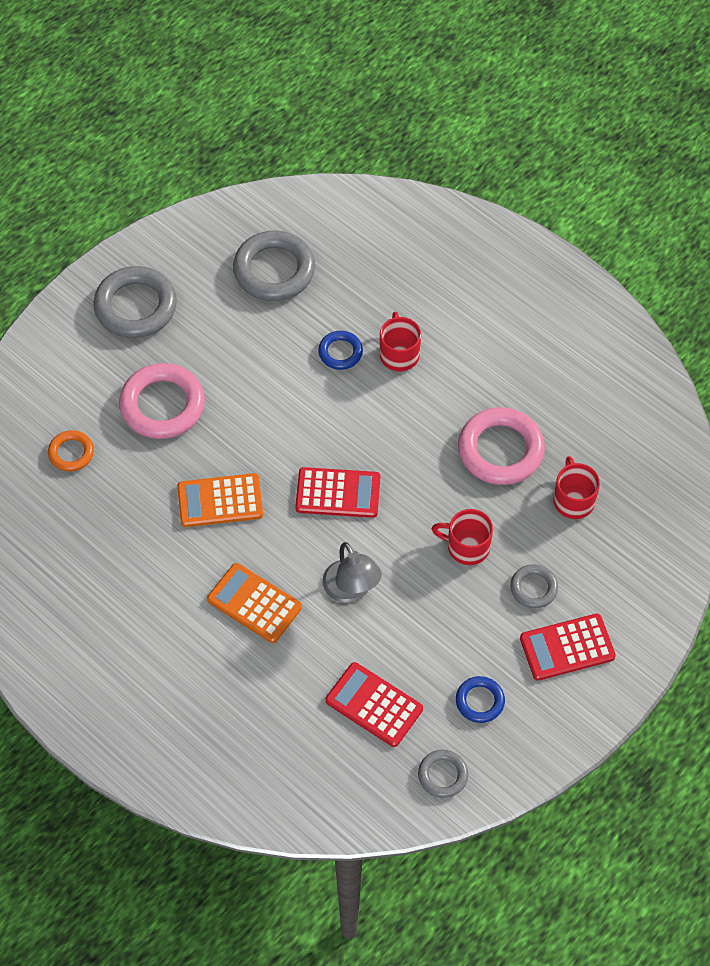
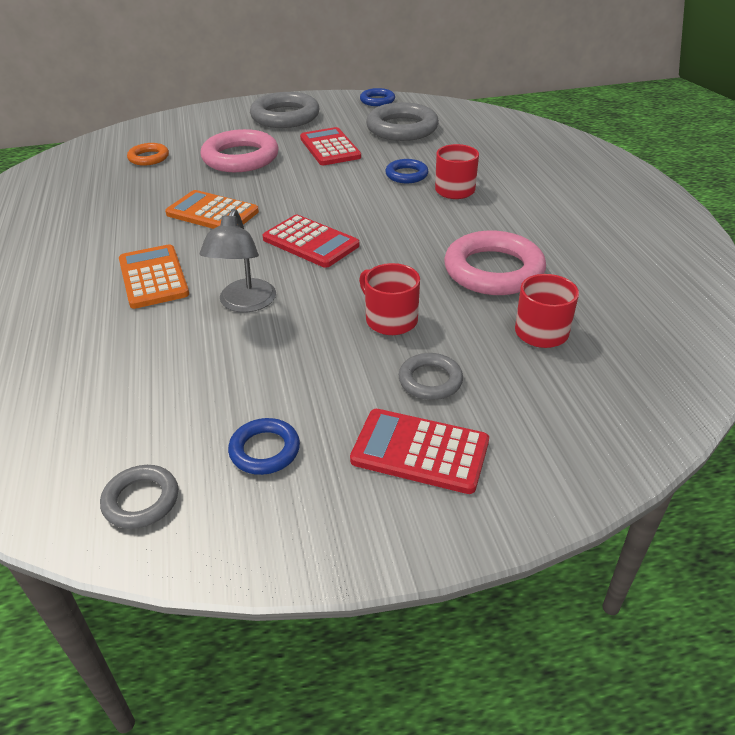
camera: 35 degrees right, 20 degrees down
red calculator [325,662,423,747] -> red calculator moved to [300,127,361,165]
none -> blue ring [360,88,395,106]

